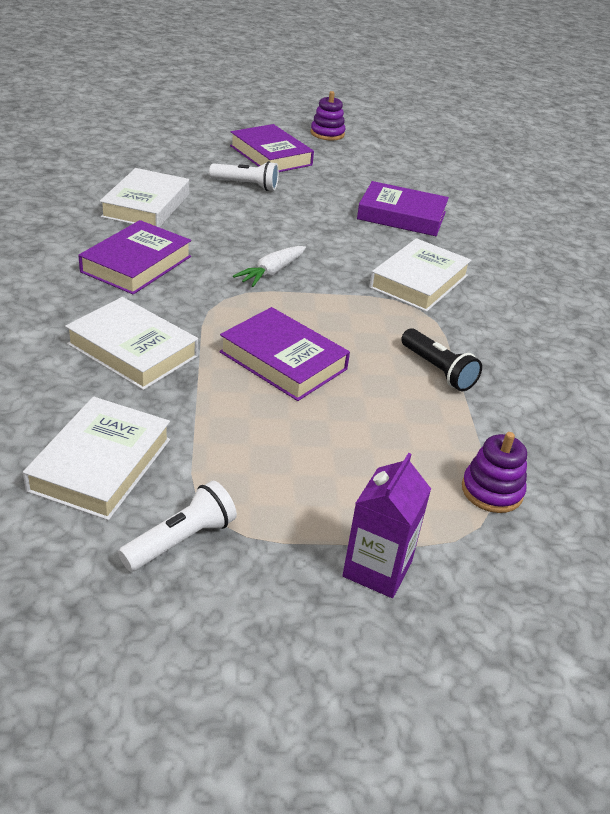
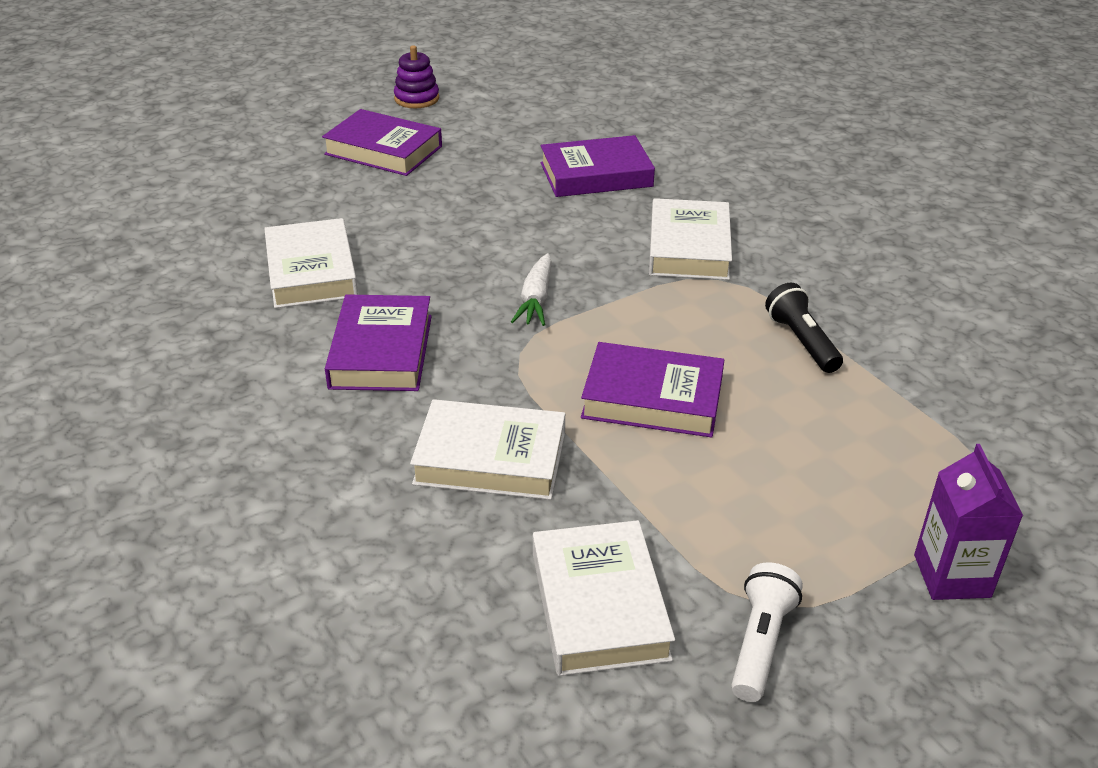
camera: 25 degrees left, 0 degrees up
white flashlight [209,161,279,191] -> none
black flashlight [401,328,482,391] -> black flashlight turned 135 degrees counterclockwise [765,283,843,373]
purple stacking toy [462,432,527,513] -> none

